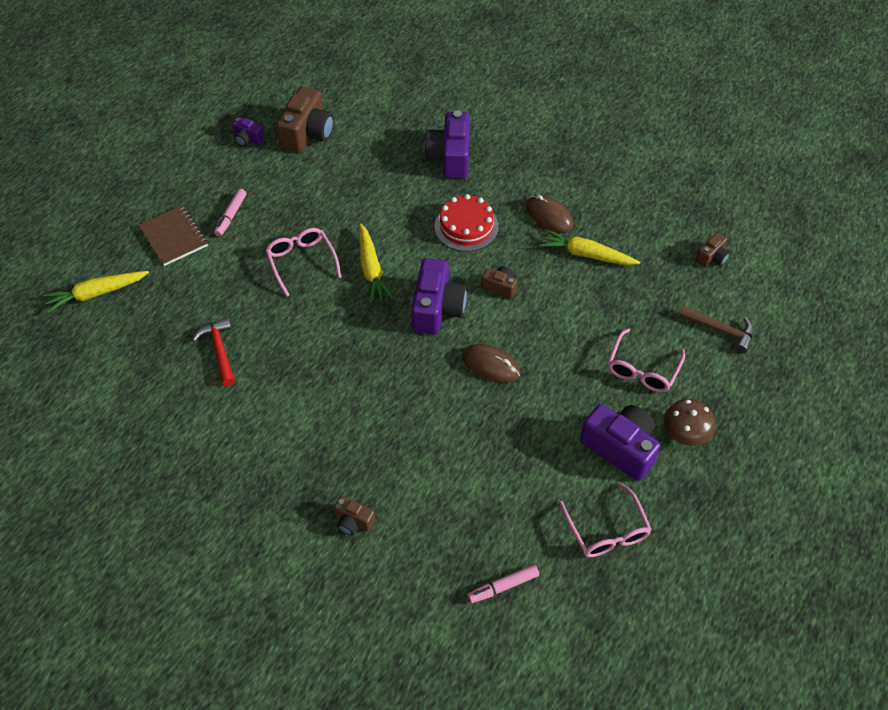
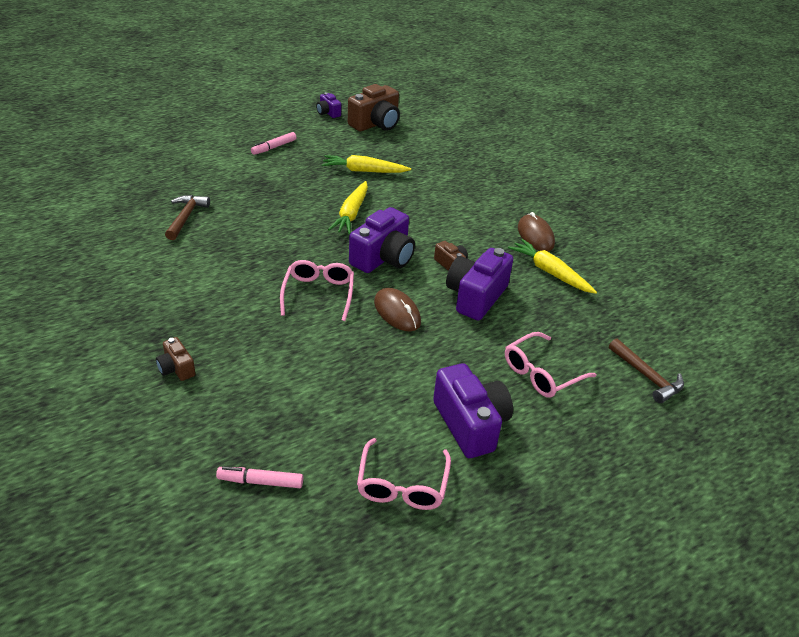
camera: 25 degrees right, 15 degrees down
yellow carrot [43,271,149,313] -> yellow carrot moved to [321,155,411,173]
brown notebook [138,205,208,266] -> none
red hammer [192,318,235,386] -> brown hammer [165,195,210,240]
pink glasses [265,228,342,297] -> pink glasses moved to [280,260,354,321]
purple camera [424,110,470,179] -> purple camera moved to [446,248,513,321]
red cake [435,194,499,252] -> none
brown mushroom [664,399,716,446] -> none
brown camera [696,232,730,267] -> none

